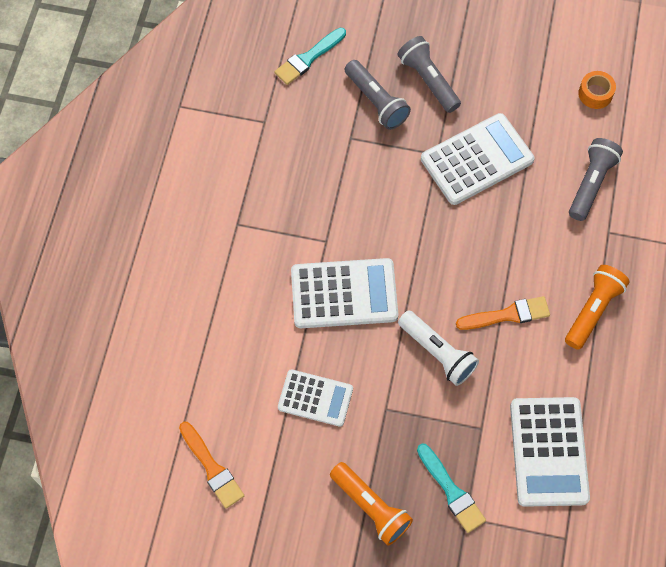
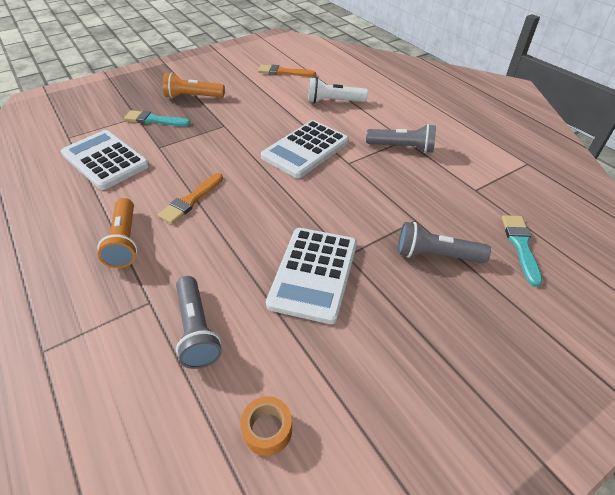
camera: 135 degrees right, 20 degrees down
white calculator [278,369,353,427] -> none
grey flashlight [398,36,461,113] -> grey flashlight moved to [366,124,436,153]
white flashlight [398,310,479,386] -> white flashlight moved to [308,77,368,104]

